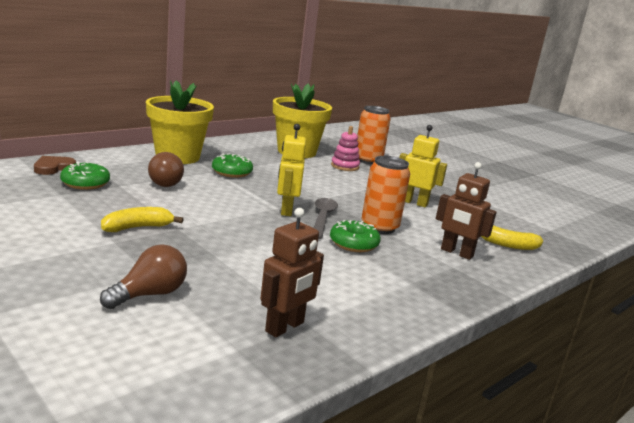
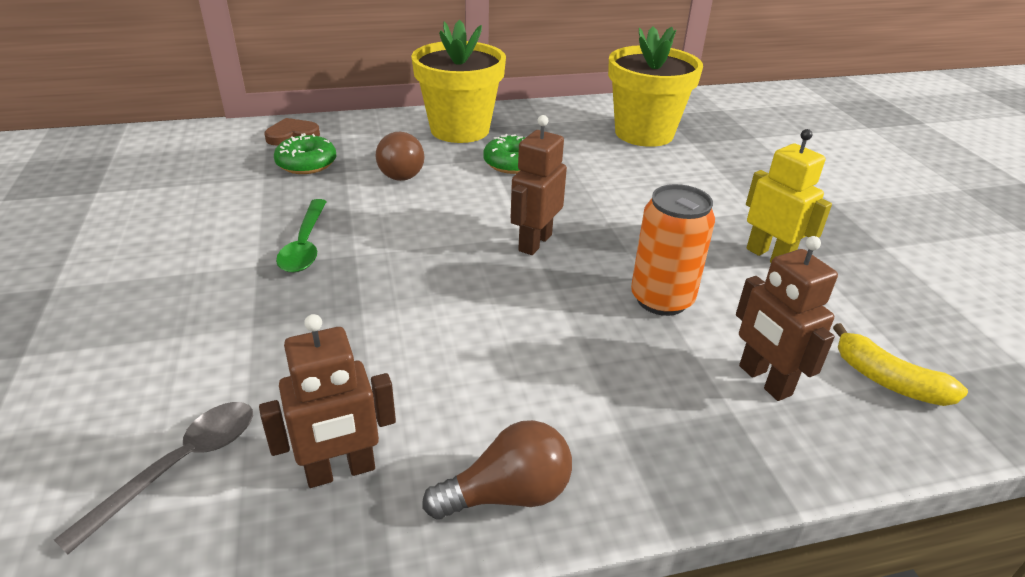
camera: 30 degrees right, 15 degrees up
brown light bulb [100,244,187,309] -> brown light bulb moved to [422,420,572,520]
yellow banana [101,207,184,232] -> green spoon [276,199,327,273]
yellow robot [277,124,306,216] -> brown robot [511,115,567,255]
grey spoon [314,198,338,239] -> grey spoon moved to [54,402,253,554]
green donut [330,220,381,252] -> none
pink stacking toy [331,126,360,171] -> none
orange can [357,106,391,164] -> none

